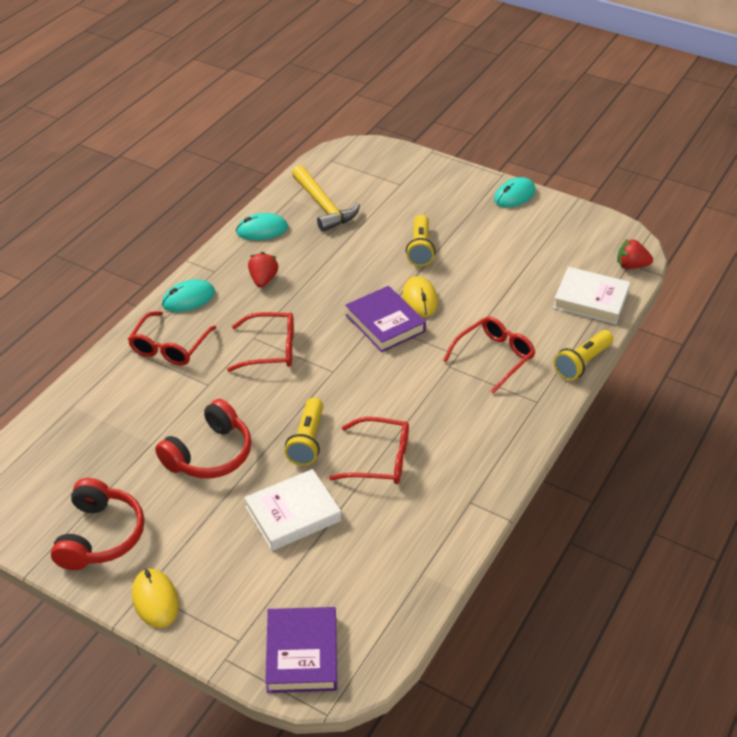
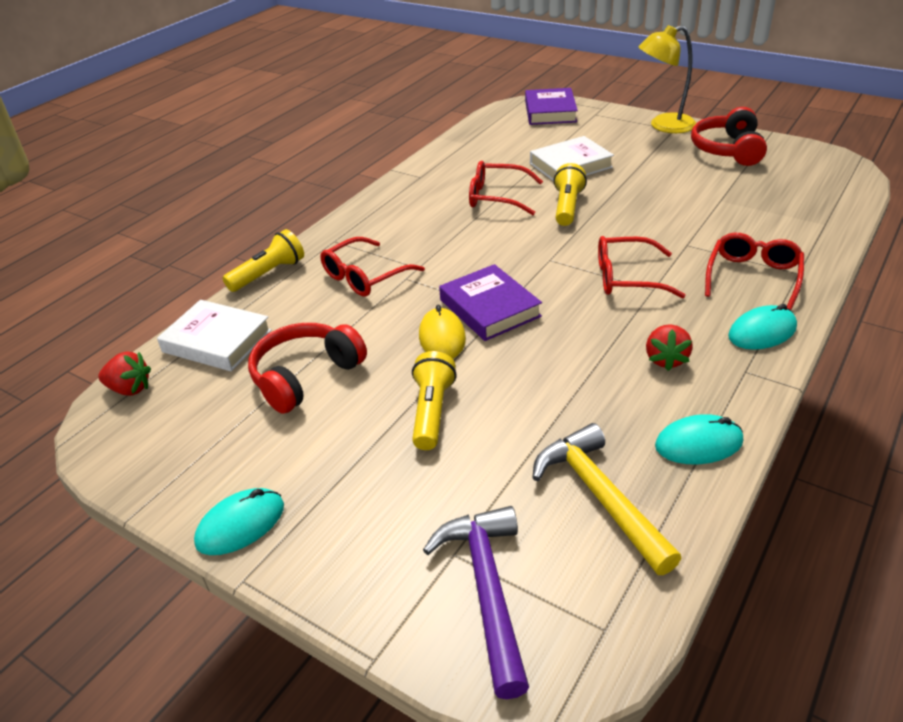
camera: 175 degrees left, 5 degrees down
yellow mouse [132,569,179,628] -> yellow lamp [638,25,696,133]
red headphones [155,399,252,479] -> red headphones moved to [248,323,367,414]
none -> purple hammer [423,506,529,699]

